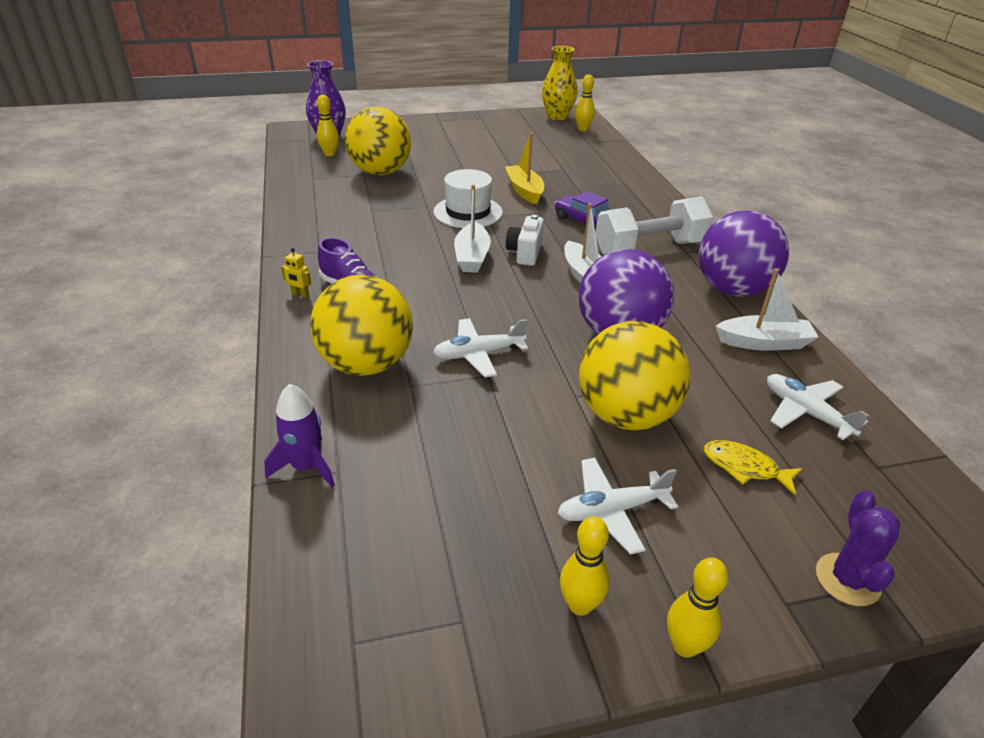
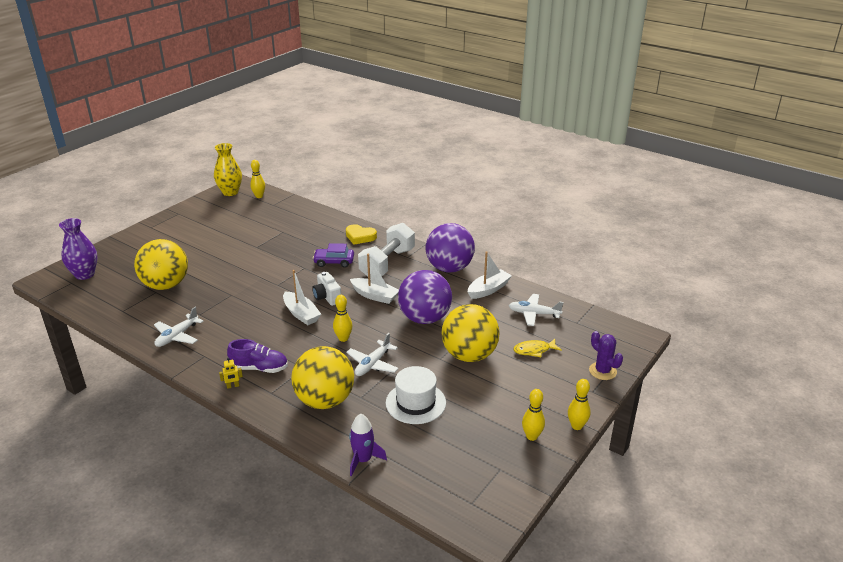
camera: 40 degrees left, 5 degrees down
yellow bowling pin [317,95,339,156] -> yellow bowling pin moved to [333,295,352,342]
white hat [433,169,503,228] -> white hat moved to [386,366,446,424]
yellow boat [505,133,544,205] -> none
white plane [558,458,678,555] -> white plane moved to [154,307,204,347]
none -> yellow heart [346,224,377,244]

